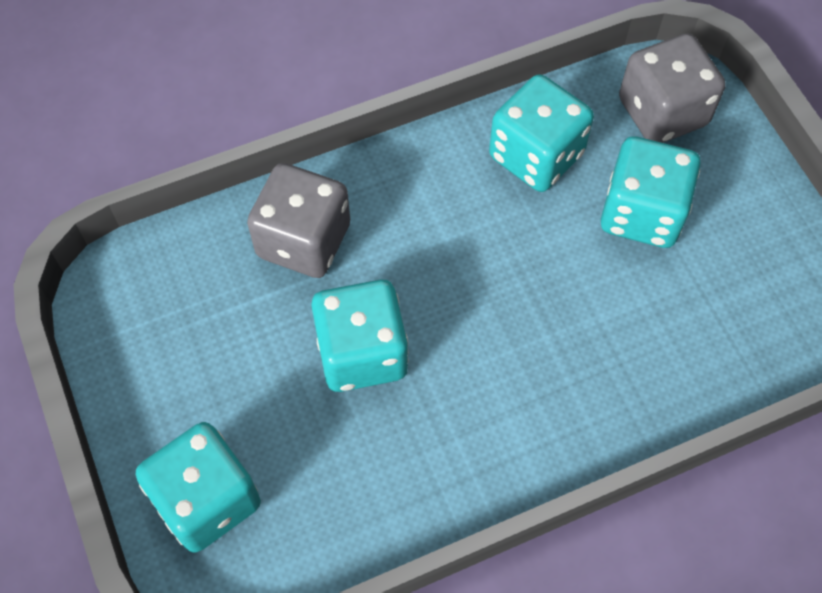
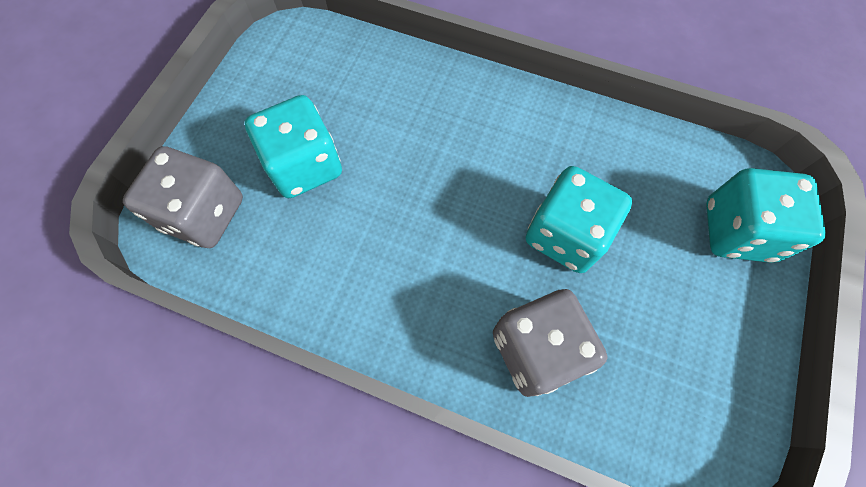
camera: 135 degrees left, 5 degrees up
turquoise dice [489,74,594,192] -> none

